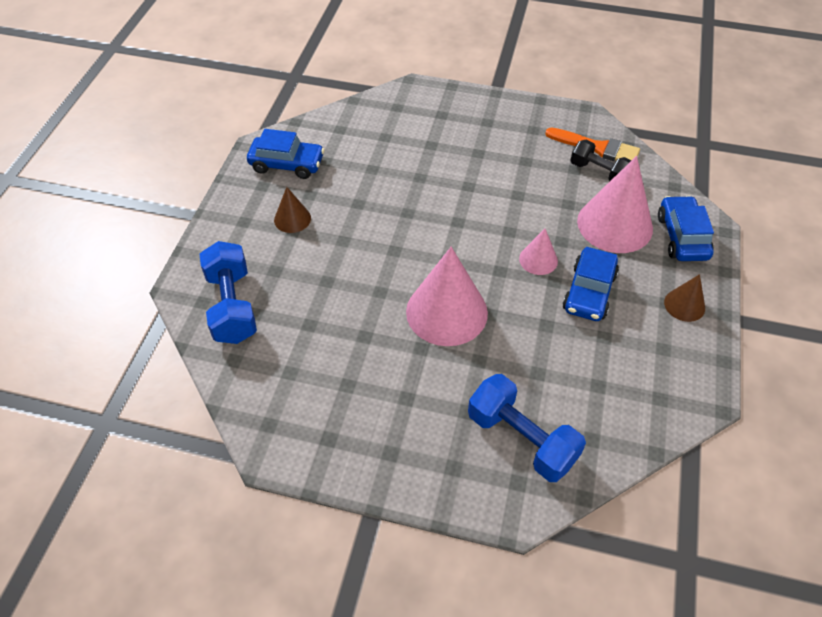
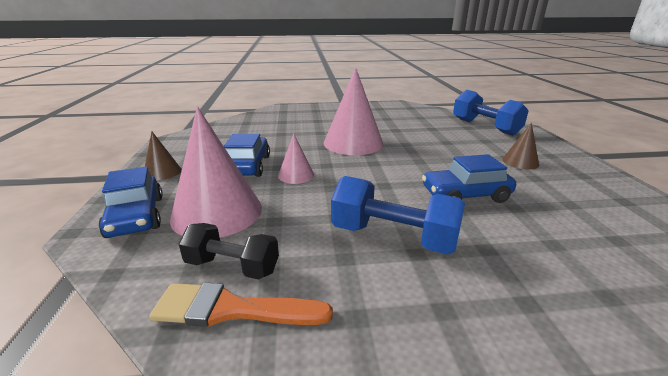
camera: 160 degrees right, 25 degrees down
blue car [247,129,325,179] -> blue car moved to [422,154,516,203]
blue dumbbell [468,374,586,482] -> blue dumbbell moved to [331,176,465,255]

